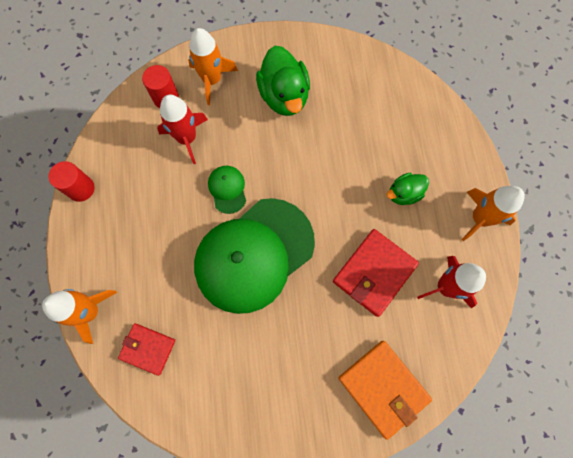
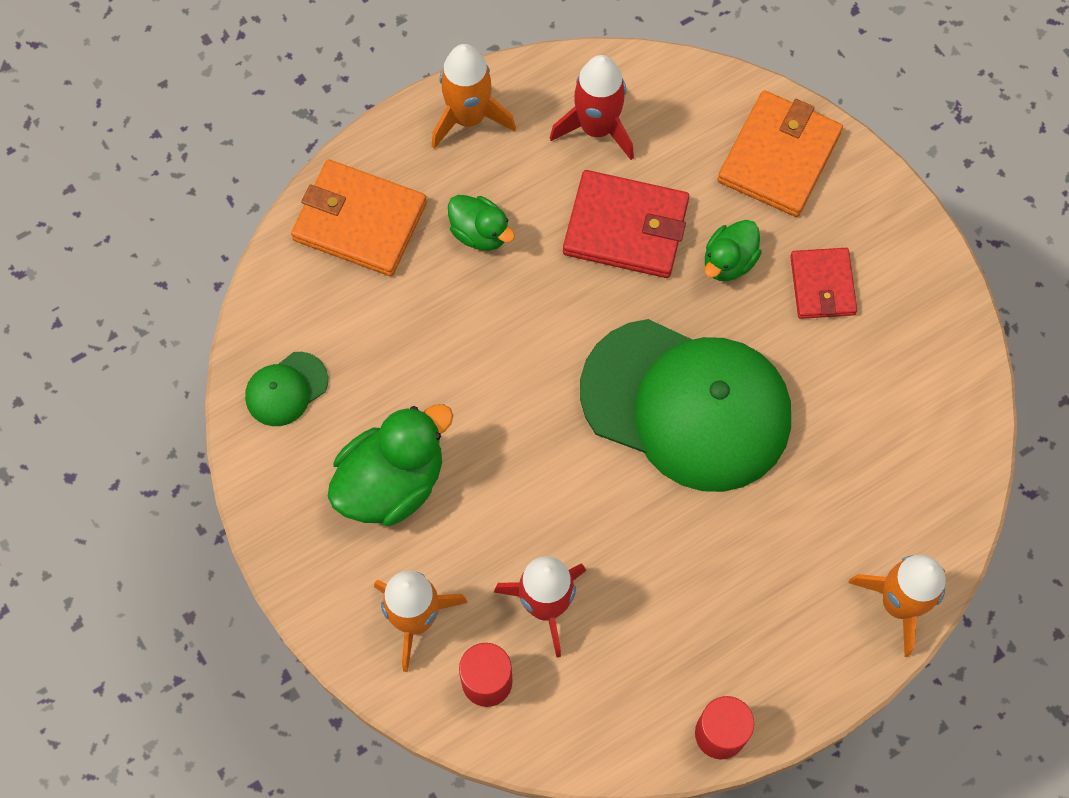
camera: 115 degrees left, 5 degrees down
red wallet [118,323,175,376] -> red wallet moved to [790,248,857,319]
green cap [208,166,246,214] -> green cap moved to [245,352,328,426]
none -> orange wallet [291,159,427,276]
none -> green duck [705,220,762,281]

